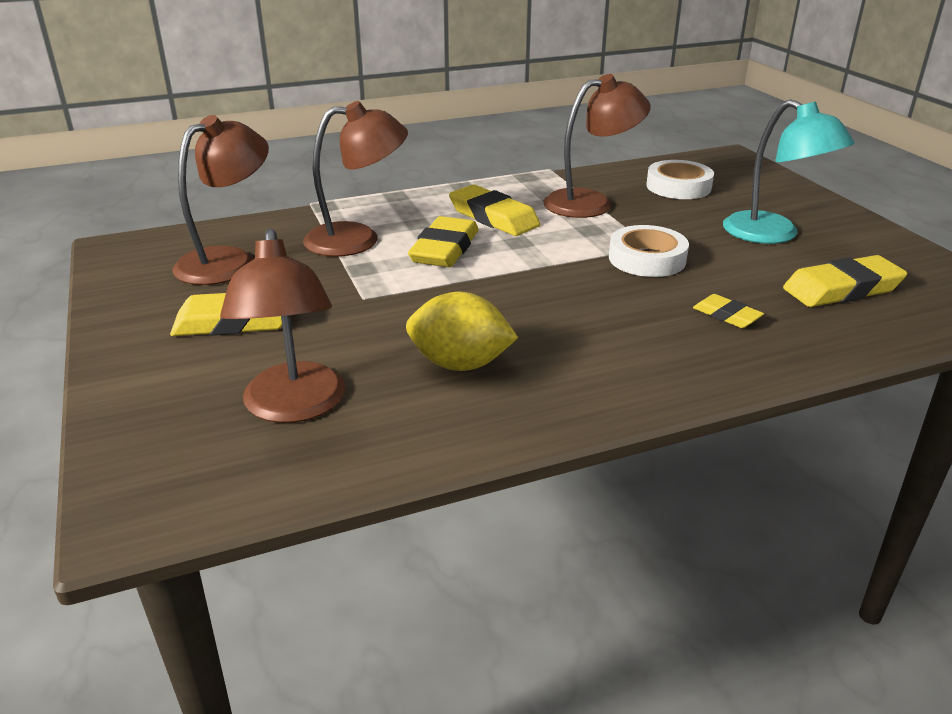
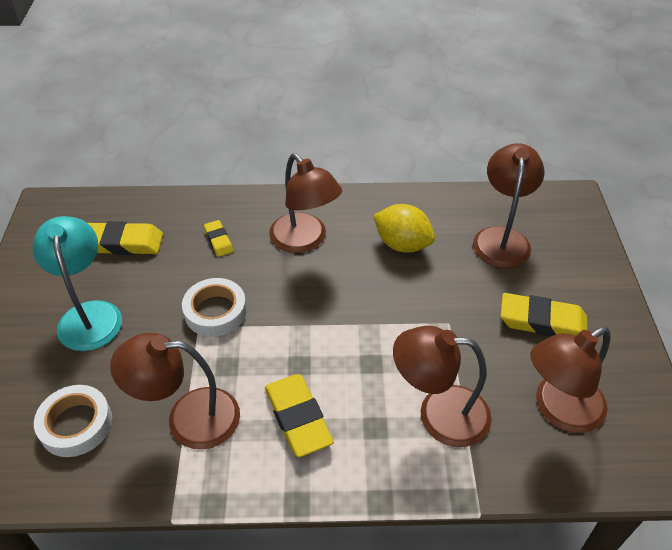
camera: 160 degrees left, 15 degrees up
yellow eraser [408,216,478,267] -> none
none -> brown lamp [269,154,342,253]

